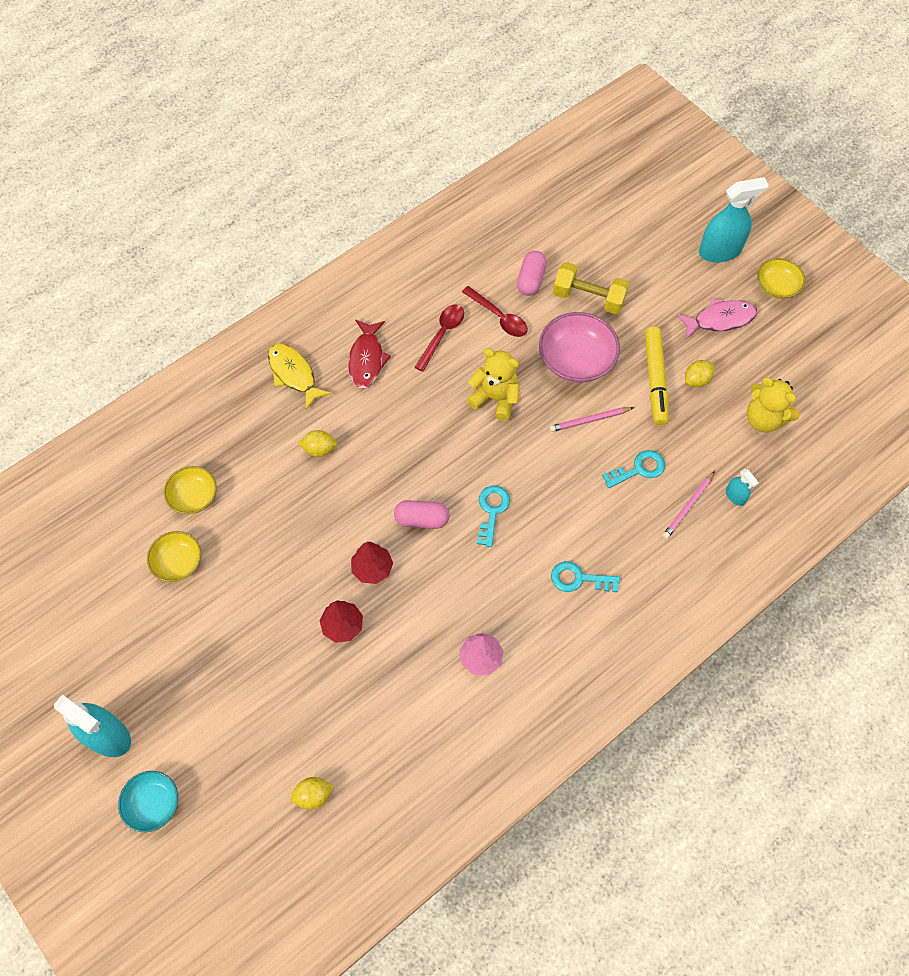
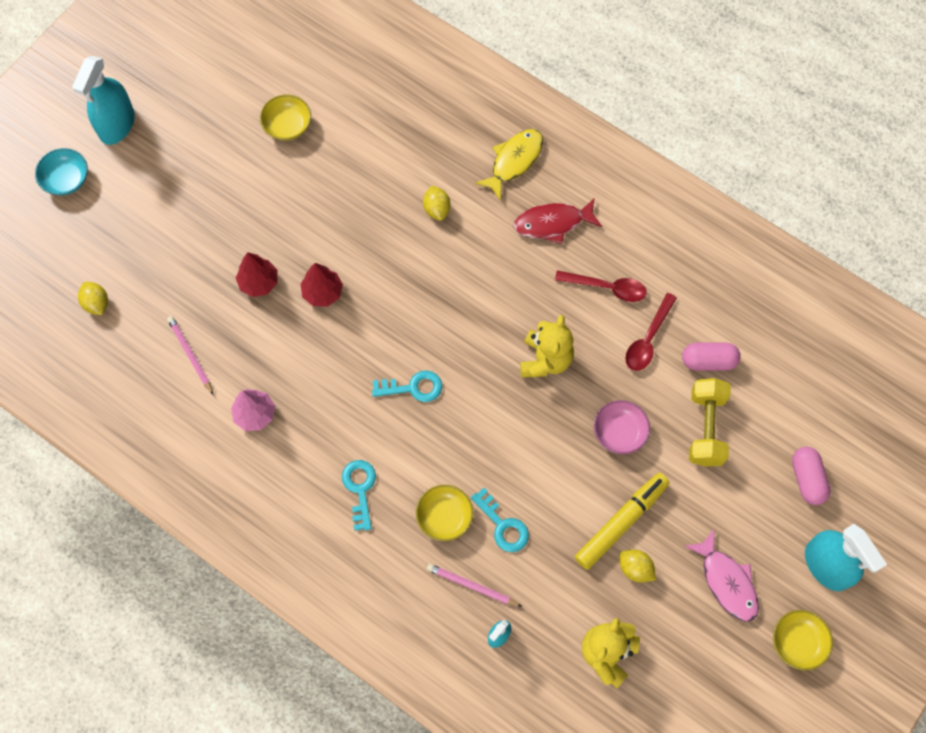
camera: 75 degrees right, 5 degrees up
yellow bowl [164,466,217,514] -> yellow bowl moved to [416,485,473,541]
pink capsule [394,500,450,529] -> pink capsule moved to [792,447,831,505]
pink bowl [539,312,620,383] -> pink bowl [594,400,650,454], size x0.62
pink pencil [549,407,634,432] -> pink pencil moved to [167,316,214,395]
yellow marker [645,327,669,425] -> yellow marker turned 150 degrees clockwise [575,473,670,570]

